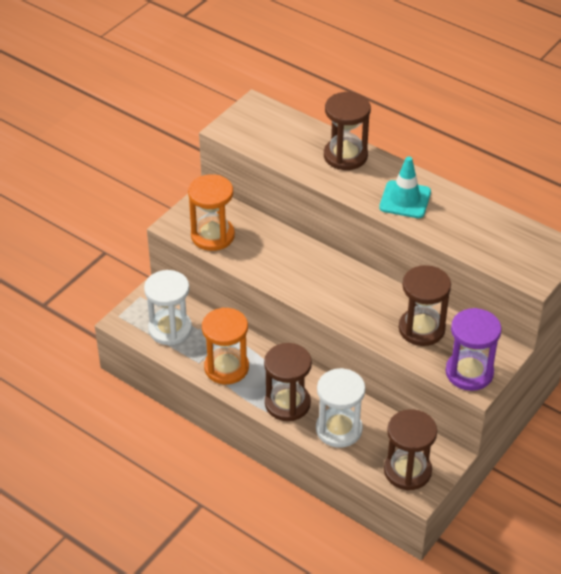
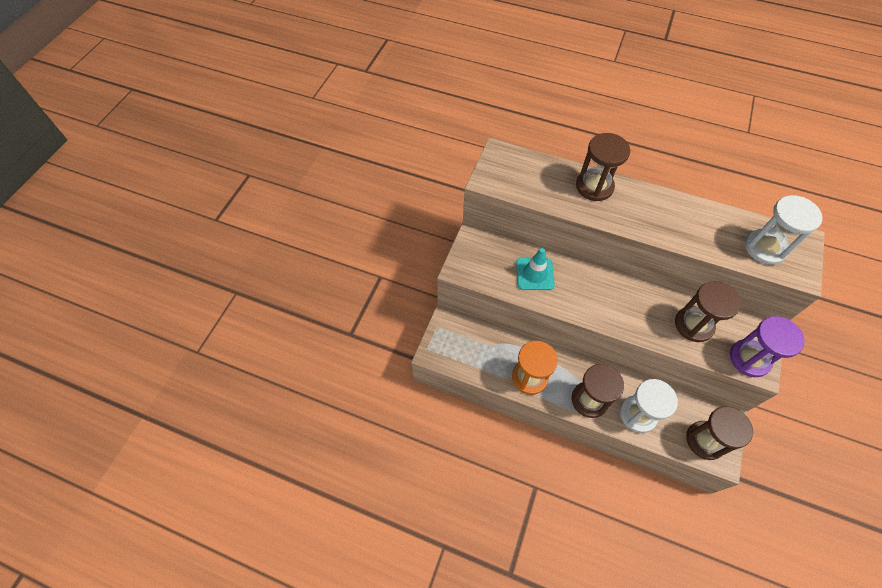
camera: 15 degrees left, 15 degrees up
white hourglass [144,270,192,345] -> white hourglass moved to [745,195,823,265]
orange hourglass [188,174,235,251] -> none
turquoise traffic cone [379,156,431,218] -> turquoise traffic cone moved to [516,248,555,290]

